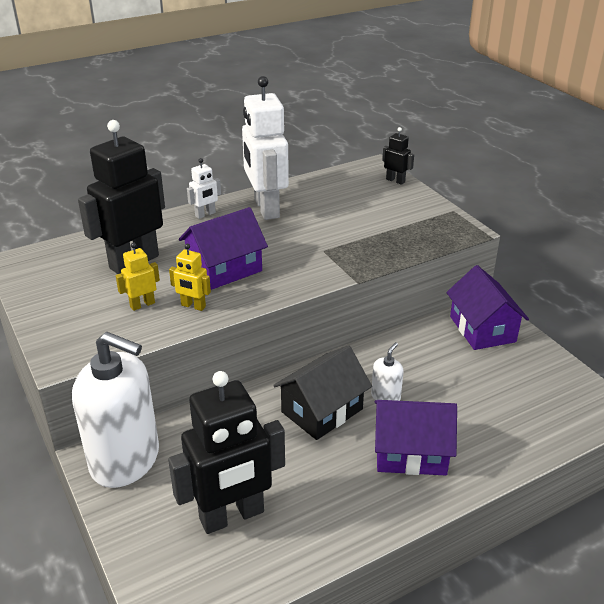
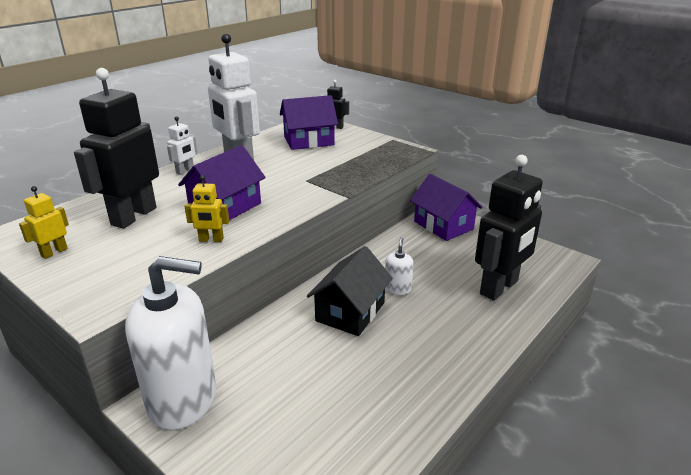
camera: 20 degrees left, 5 degrees down
yellow robot [115,243,160,311] -> yellow robot moved to [19,186,69,259]
black robot [168,371,285,534] -> black robot moved to [475,155,543,301]
purple house [375,400,457,476] -> purple house moved to [280,95,338,150]

